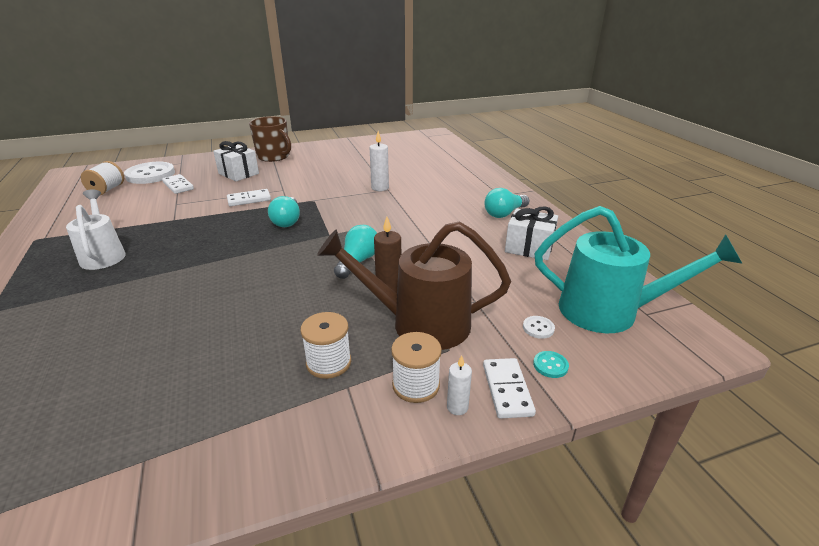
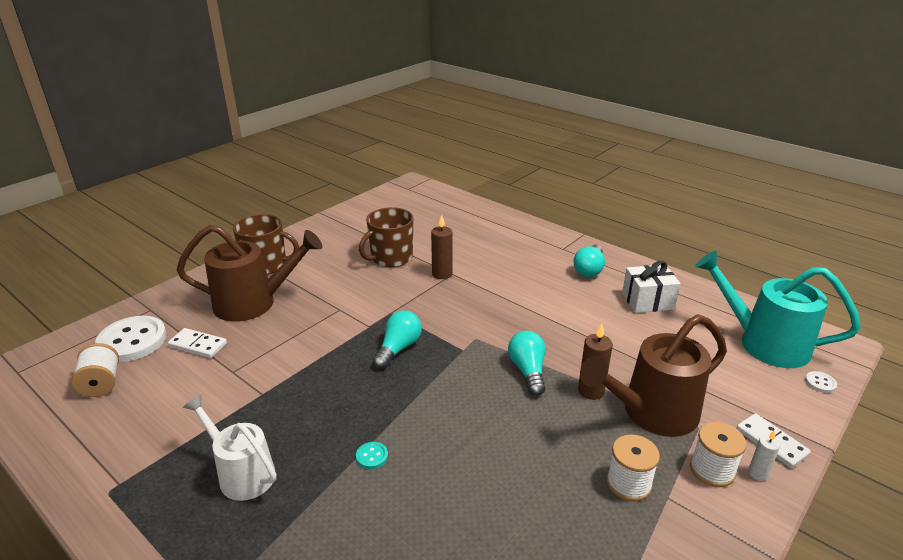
camera: 30 degrees left, 0 degrees up
white gift [213,141,259,181] -> brown watering can [177,225,322,322]
white domino [227,189,271,206] -> none
turquoise light bulb [268,196,300,227] -> turquoise light bulb turned 120 degrees counterclockwise [373,310,422,369]
white candle [370,131,389,191] -> brown candle [431,215,452,279]
white button [523,316,555,339] -> white button moved to [805,371,837,393]
turquoise button [533,351,569,378] -> turquoise button moved to [356,442,388,469]
turquoise watering can [535,206,743,333] -> turquoise watering can turned 135 degrees counterclockwise [695,251,861,368]
none -> brown mug [359,207,413,267]

